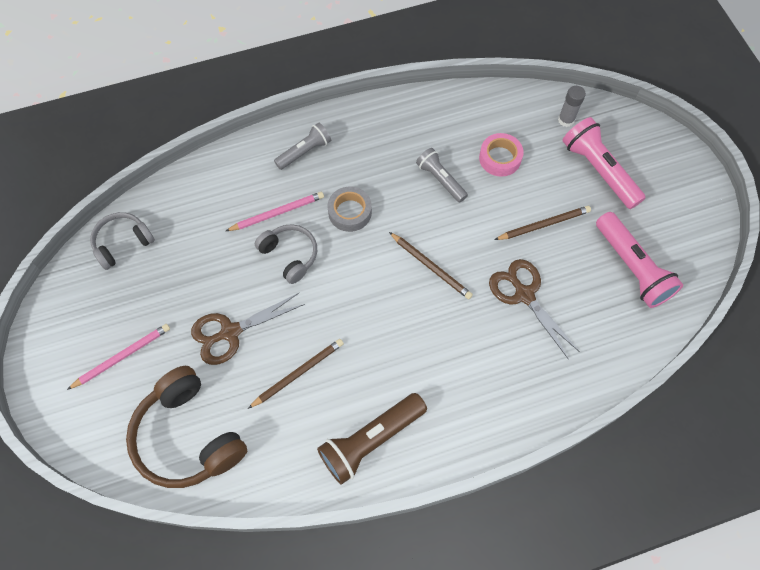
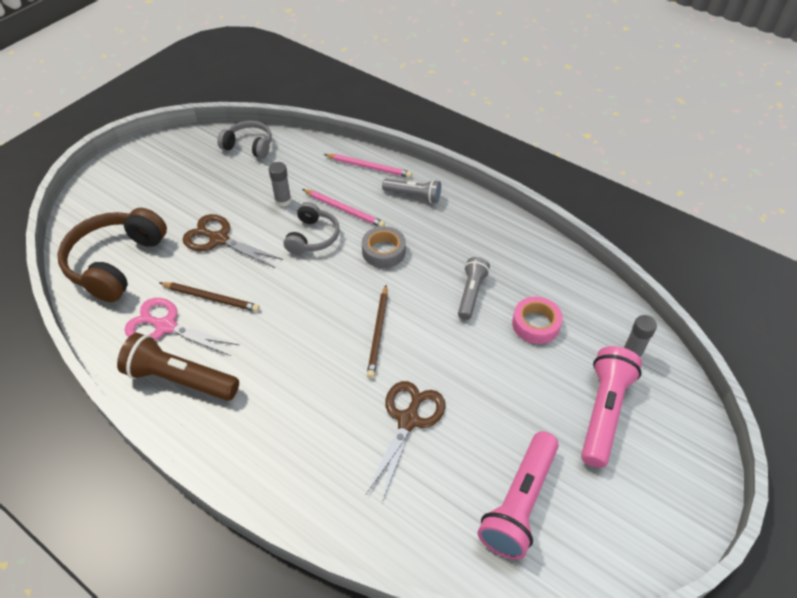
camera: 55 degrees right, 15 degrees down
pink pencil [67,324,170,390] -> pink pencil moved to [324,154,412,178]
brown pencil [494,206,591,240] -> none
none -> pink scissors [125,298,239,356]
none -> grey glue stick [269,162,291,207]

